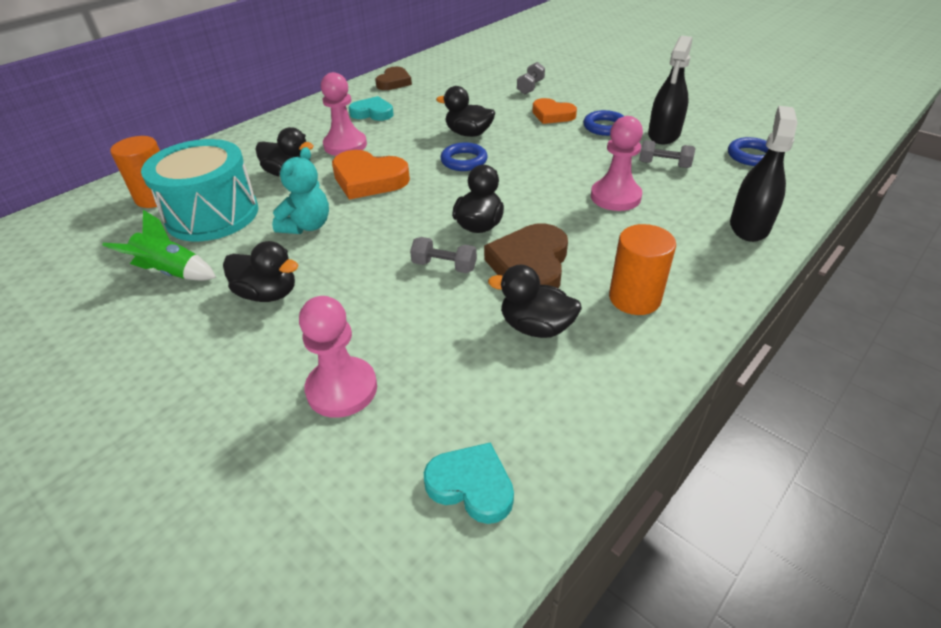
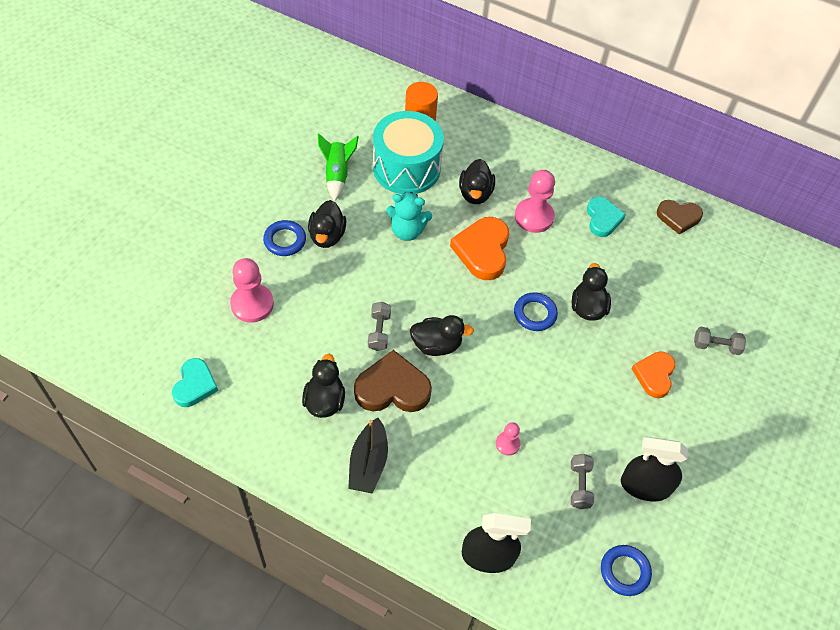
camera: 70 degrees right, 15 degrees up
blue ring [583,110,624,136] -> blue ring moved to [263,220,306,256]
pink pawn [591,116,643,211] -> pink pawn [496,422,520,455], size x0.54
orange cylinder [609,224,676,315] -> black boat [348,418,388,494]

